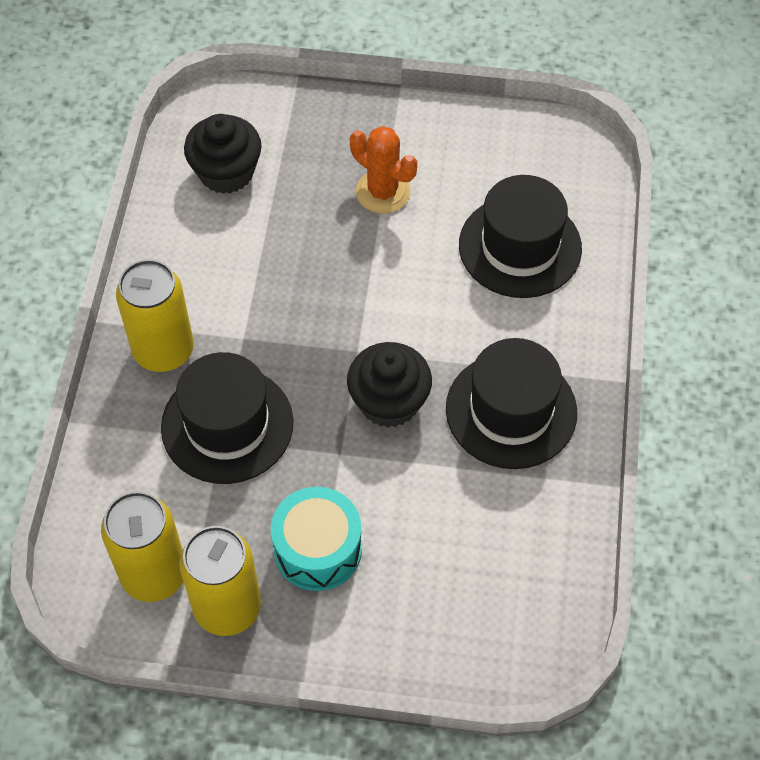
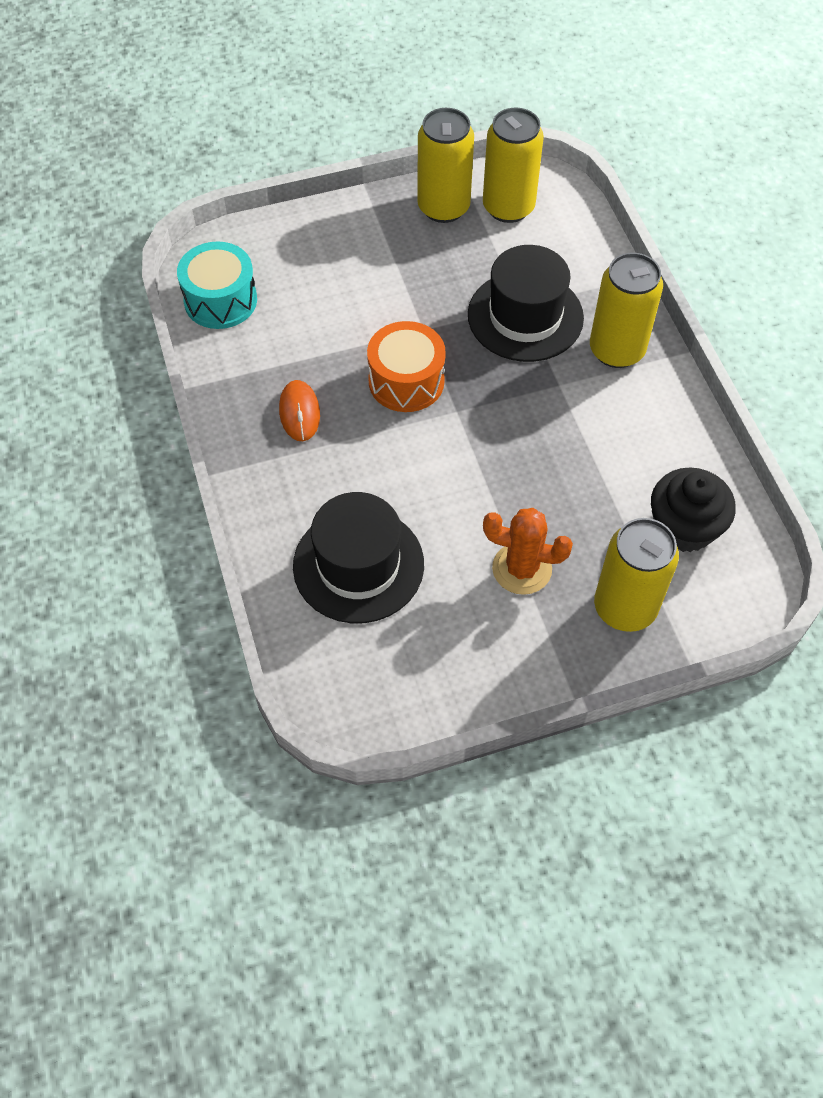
camera: 155 degrees right, 0 degrees up
turquoise drum [271,487,362,591] -> turquoise drum moved to [177,241,257,329]
black cupcake [347,342,432,428] -> orange drum [367,321,446,412]
black hat [446,338,577,469] -> orange mouse [279,380,320,441]
none -> yellow can [594,518,679,632]

